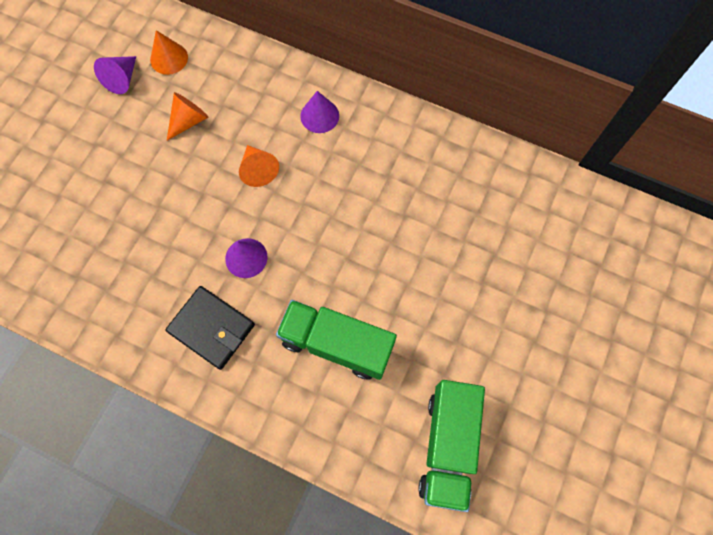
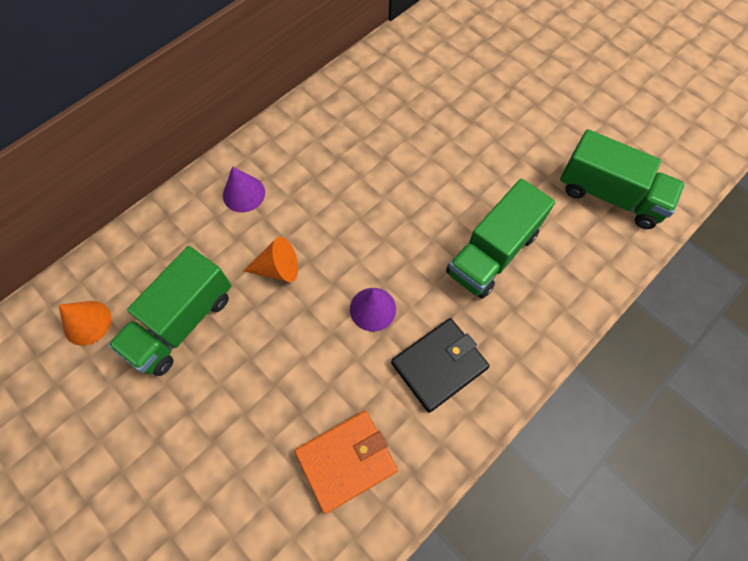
camera: 70 degrees left, 5 degrees down
purple cone [94,56,136,94] -> none
orange cone [167,92,209,140] -> green truck [108,246,231,376]
none -> orange wallet [295,411,398,514]

